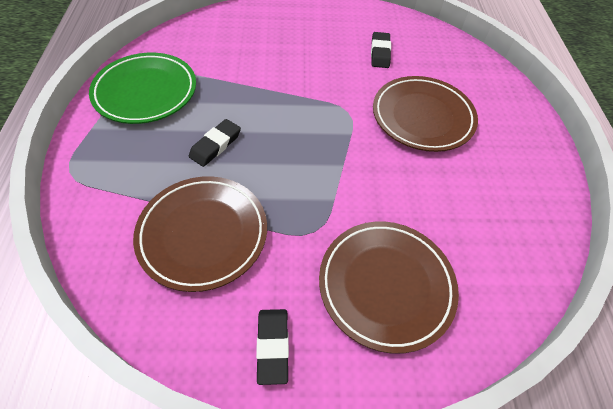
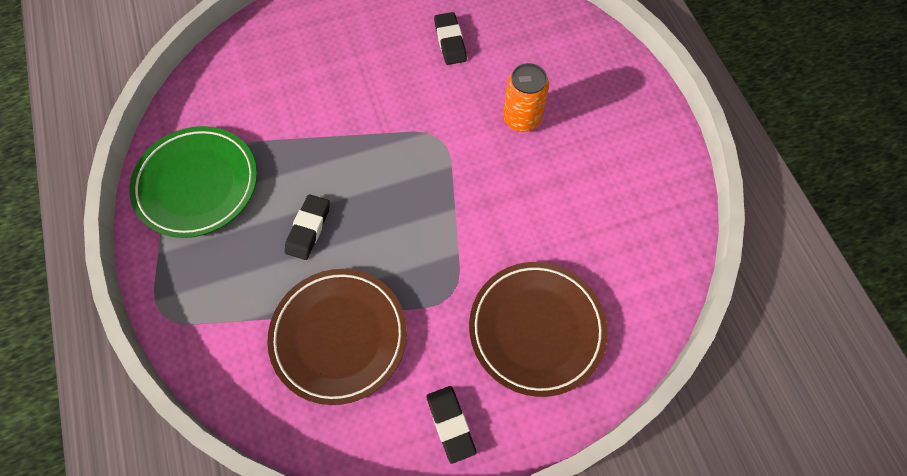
camera: 15 degrees left, 10 degrees up
brown plate [373,76,478,152] -> orange can [503,63,549,132]

